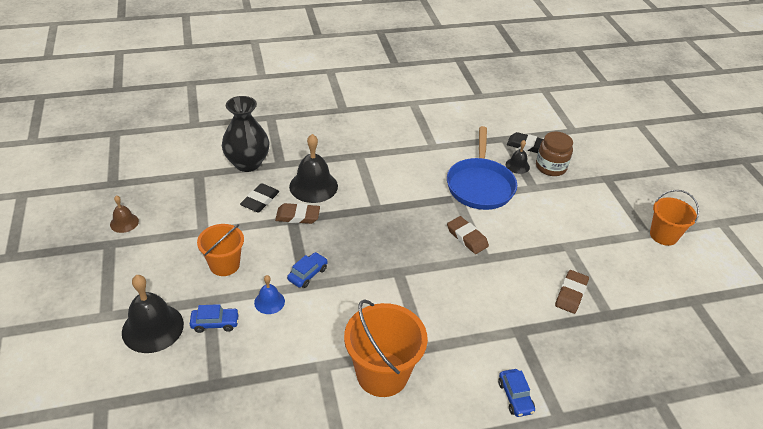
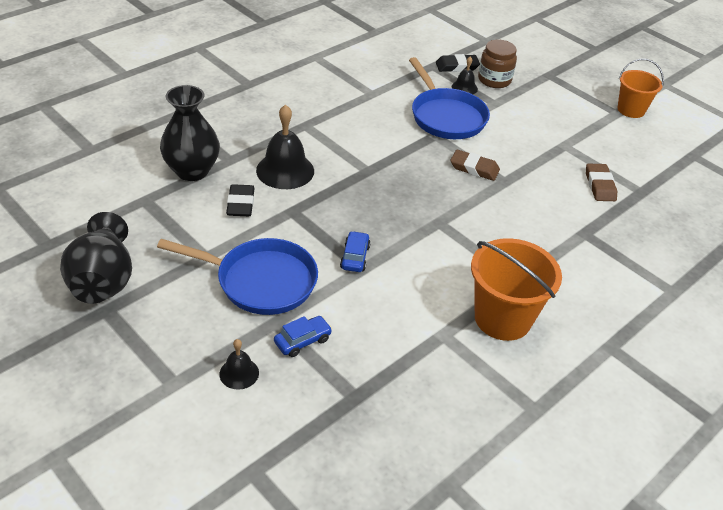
camera: 30 degrees left, 0 degrees up
brown bell [110,195,139,233] -> black vase [60,212,132,304]
black bell [122,275,184,353] -> black bell [219,339,259,390], size x0.53
orange bucket [197,224,244,276] -> blue pan [157,238,318,315]
blue bell [254,275,285,314] -> none
brown eraser [275,203,320,224] -> none
blue car [498,369,535,417] -> none

